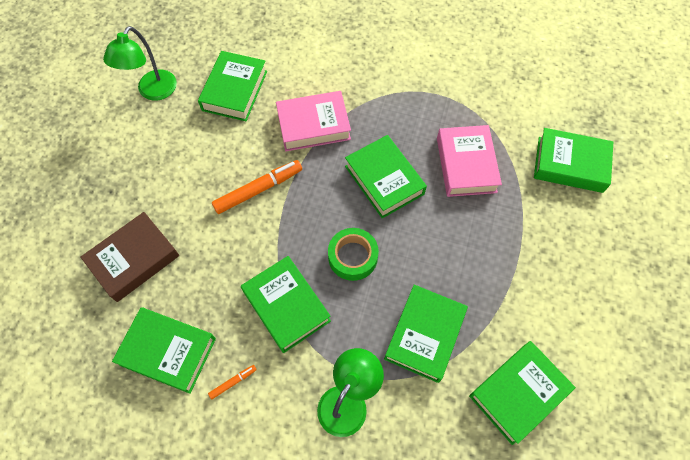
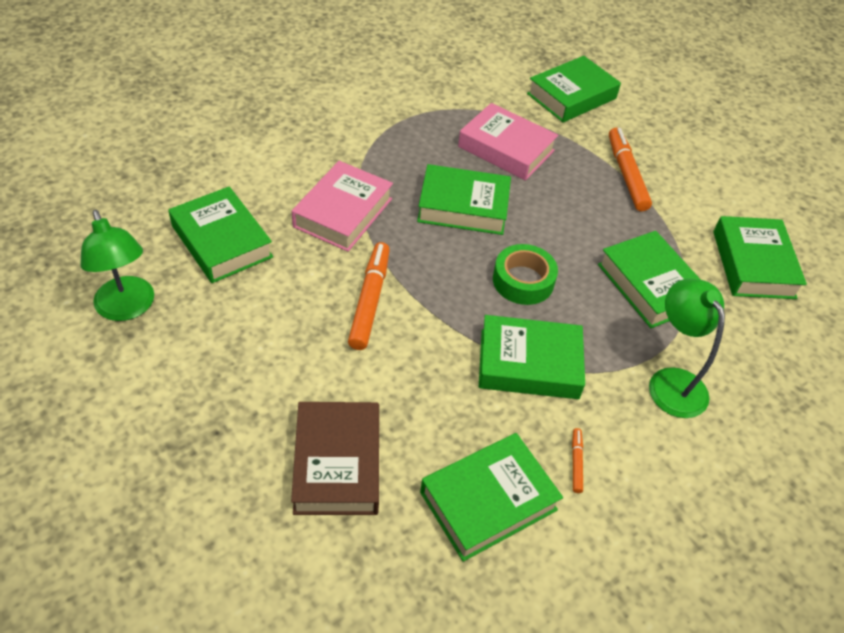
camera: 55 degrees left, 15 degrees down
none -> orange marker [609,127,652,211]

